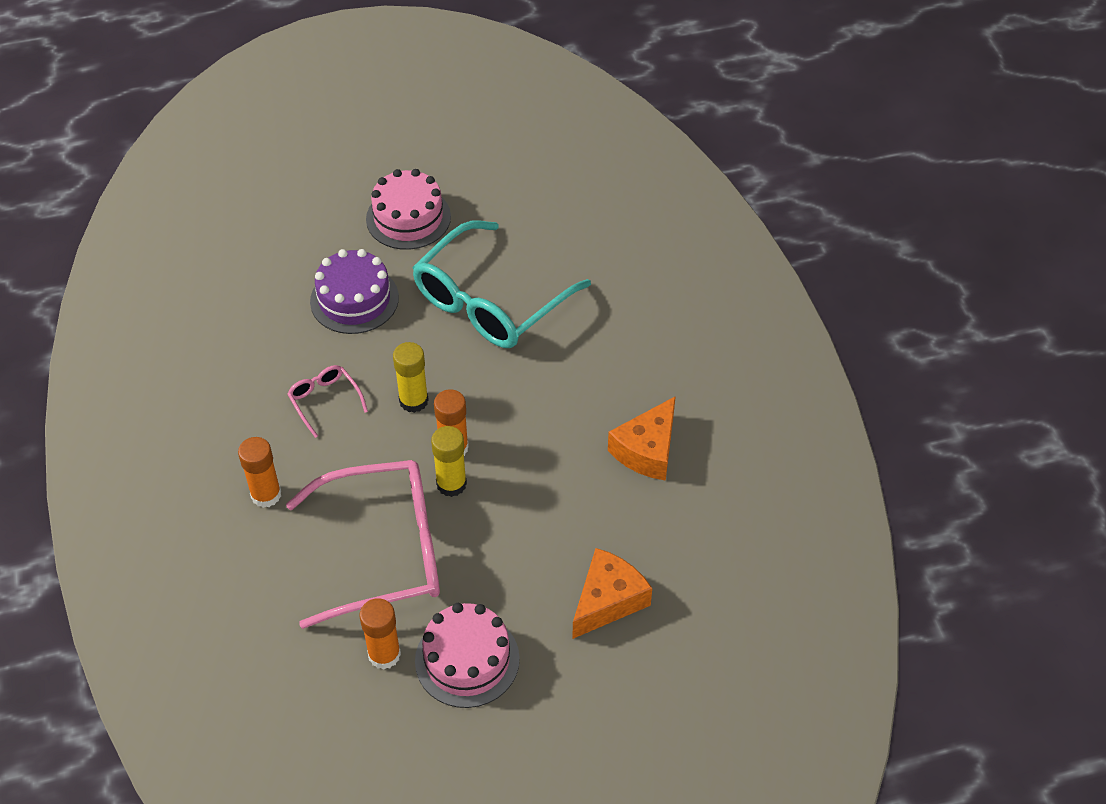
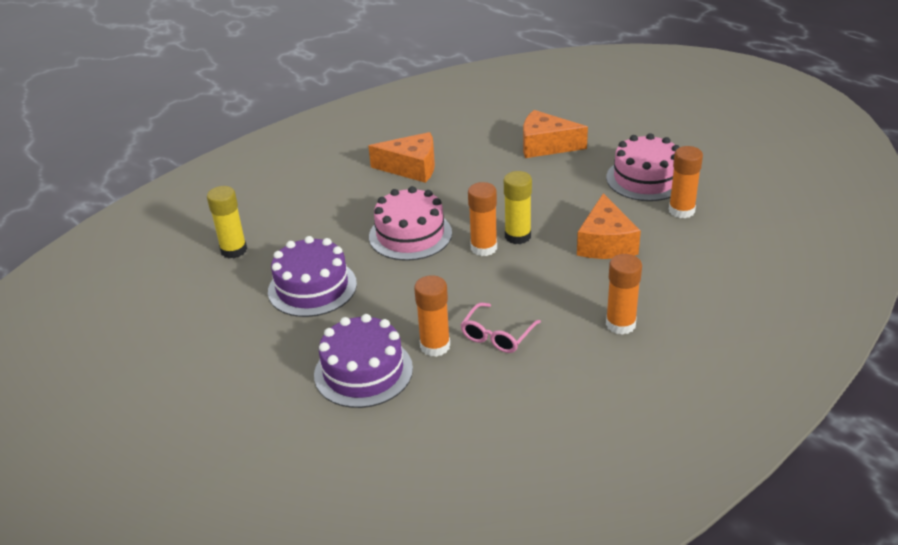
camera: 115 degrees left, 15 degrees down
pink glasses [286,460,440,629] -> orange cheese [577,193,641,259]
pink cake [366,169,451,250] -> pink cake moved to [369,186,452,261]
yellow glue stick [393,342,429,413] -> yellow glue stick moved to [207,186,247,258]
turquoise glasses [412,220,591,348] -> purple cake [268,236,357,317]
none -> orange glue stick [414,275,450,357]

